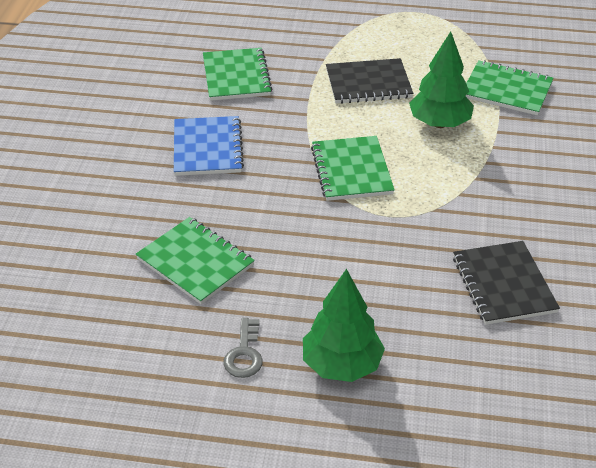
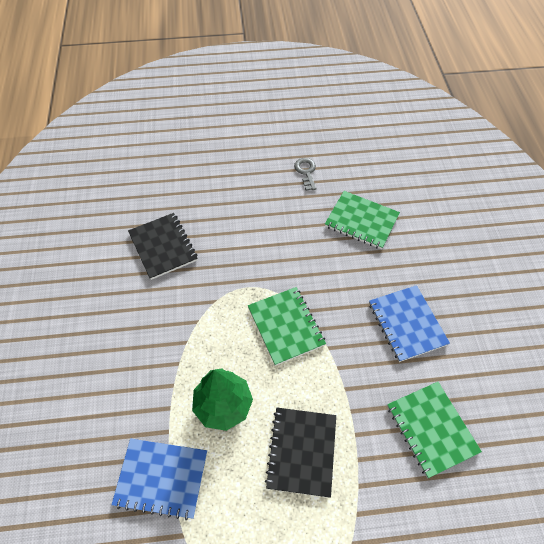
camera: 165 degrees right, 15 degrees up
green tree [303,269,385,382] -> none
black notebook [326,58,413,104] -> black notebook turned 60 degrees counterclockwise [265,408,336,498]
green notebook [466,60,554,116] -> blue notebook [111,439,207,520]

